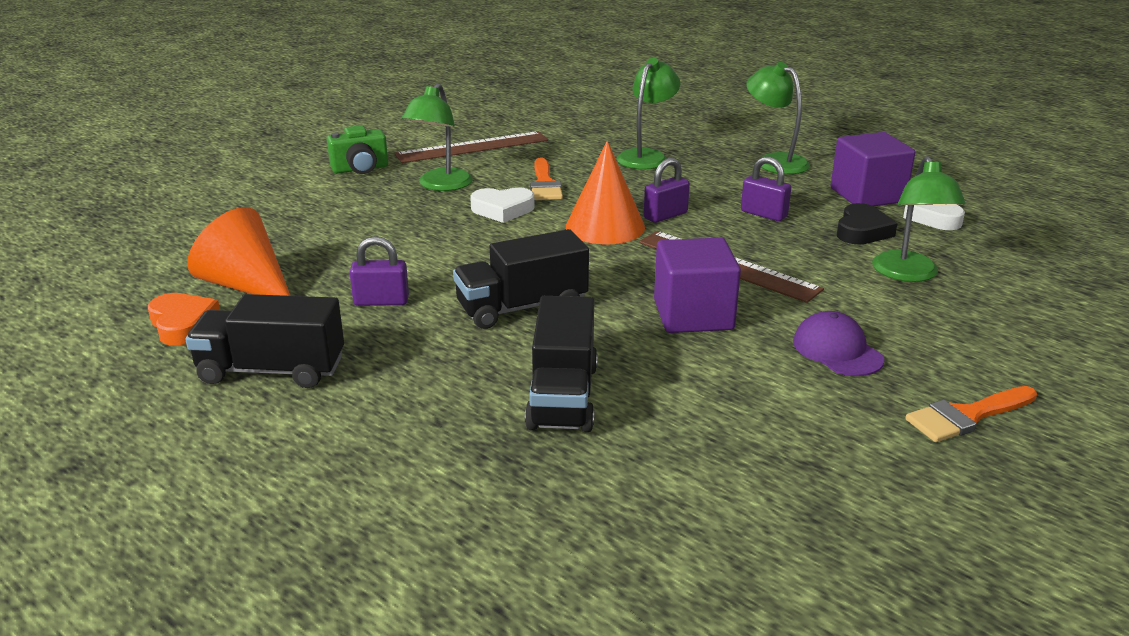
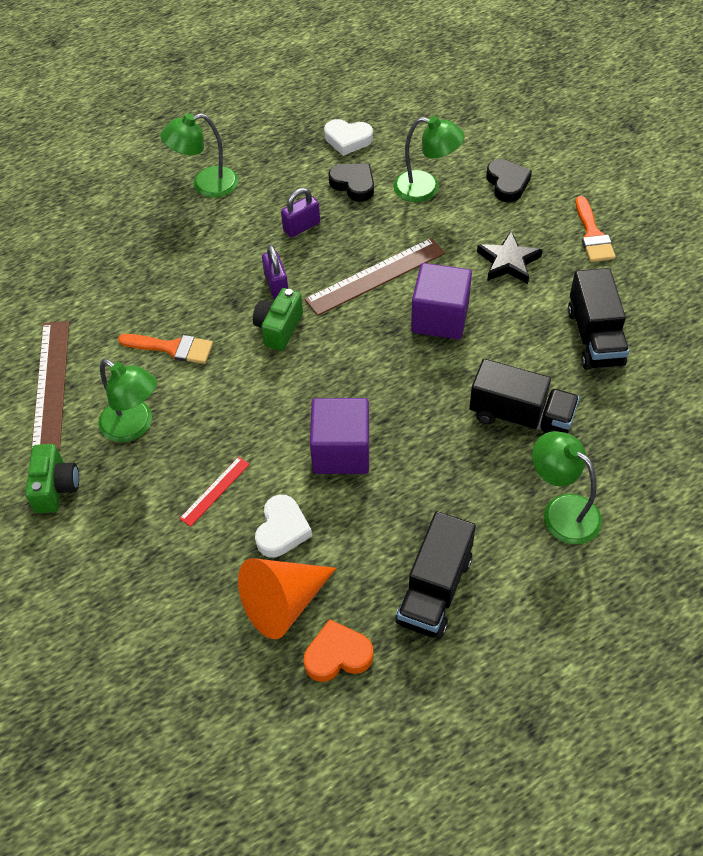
camera: 70 degrees left, 25 degrees up
purple padlock [350,236,409,306] -> none
black truck [453,229,589,329] -> black truck moved to [568,268,629,370]
white heart [470,187,535,223] -> white heart moved to [255,495,312,557]
orange cone [566,141,645,244] -> green camera [253,288,303,351]
green lamp [617,58,680,170] -> green lamp moved to [532,431,602,544]
purple cap [793,311,885,376] -> black star [477,231,543,284]
purple cube [830,132,915,206] -> purple cube moved to [310,398,369,474]
none -> red ruler [179,457,250,527]
none -> black heart [486,159,532,202]

